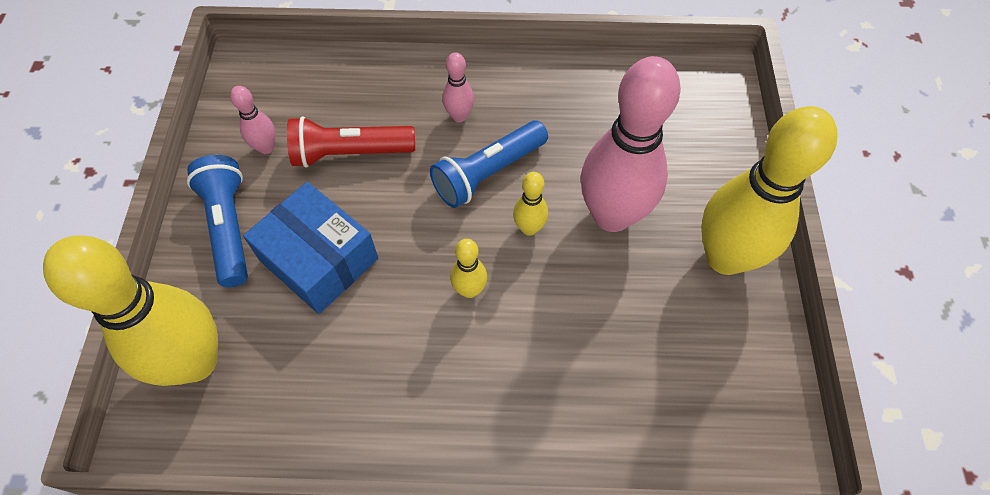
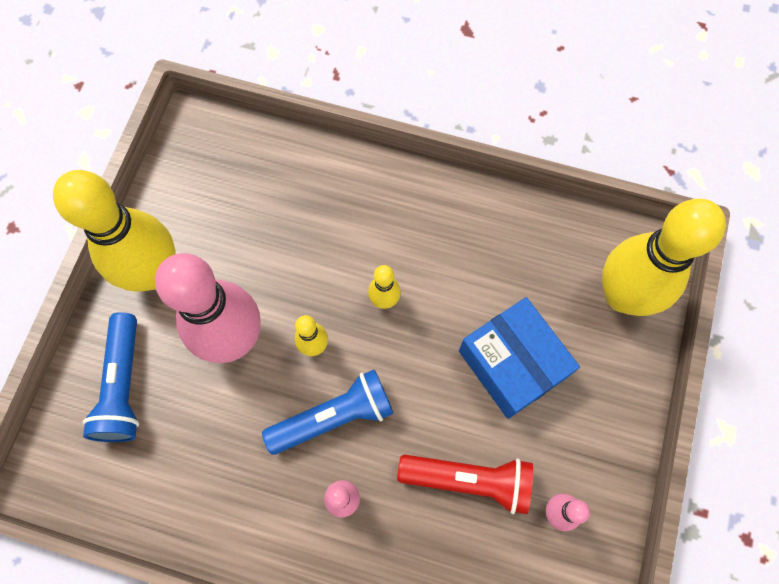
camera: 165 degrees left, 10 degrees up
blue flashlight [187,155,248,287] -> blue flashlight moved to [83,312,139,442]

